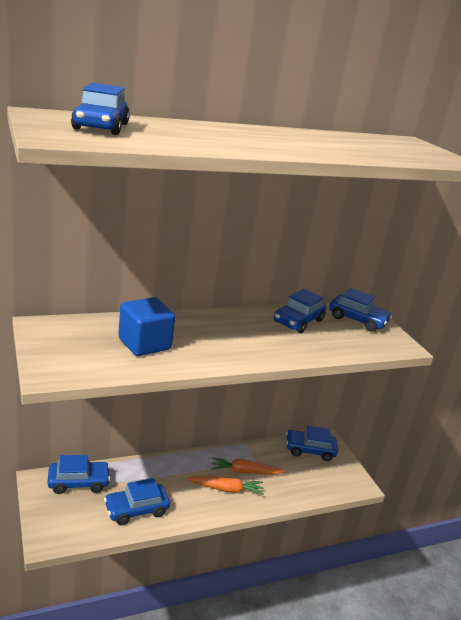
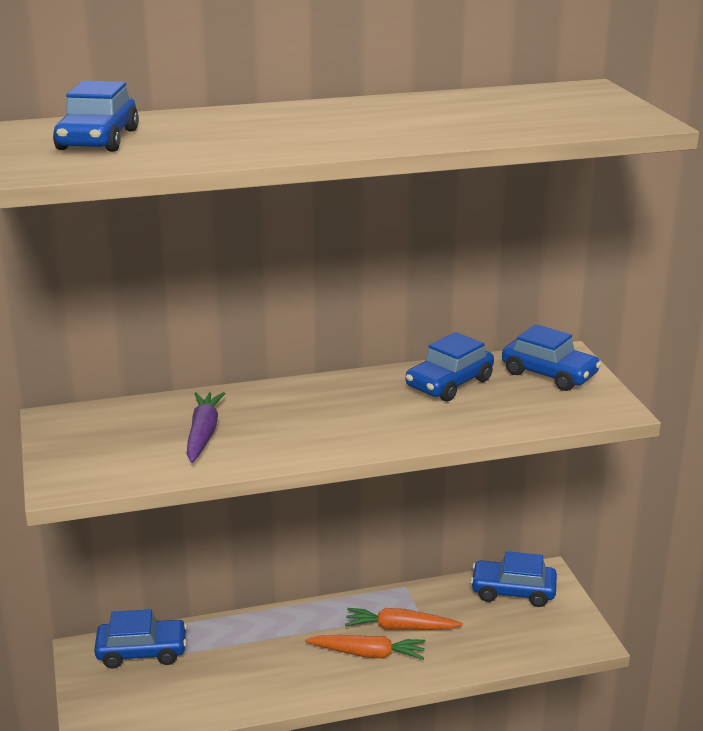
camera: 10 degrees right, 0 degrees up
blue car [104,478,170,525] -> none
blue cube [118,297,175,356] -> purple carrot [186,392,225,463]

